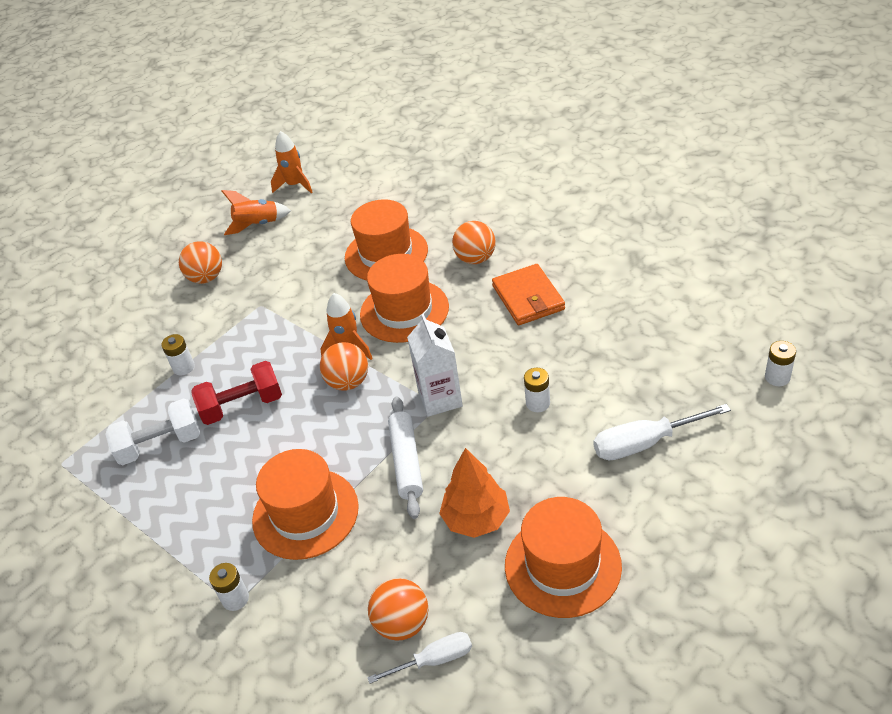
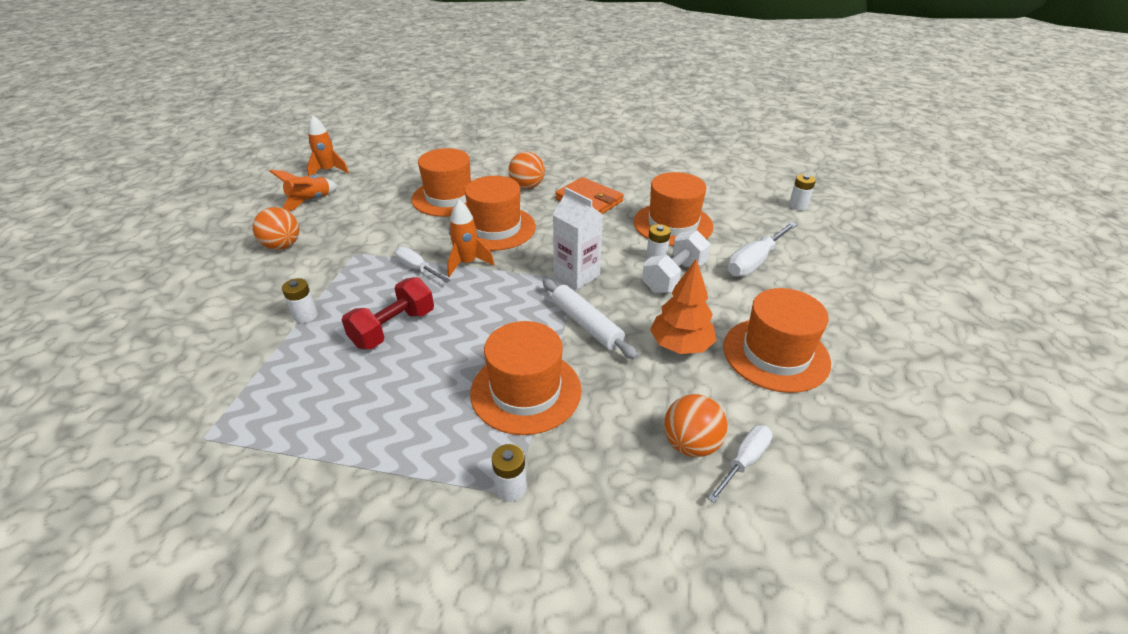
camera: 35 degrees left, 5 degrees down
white dumbbell [105,398,200,465] -> white dumbbell moved to [642,230,710,293]
orange ball [320,342,368,391] -> none
none -> white screwdriver [395,247,451,283]
none -> orange hat [634,172,714,246]

